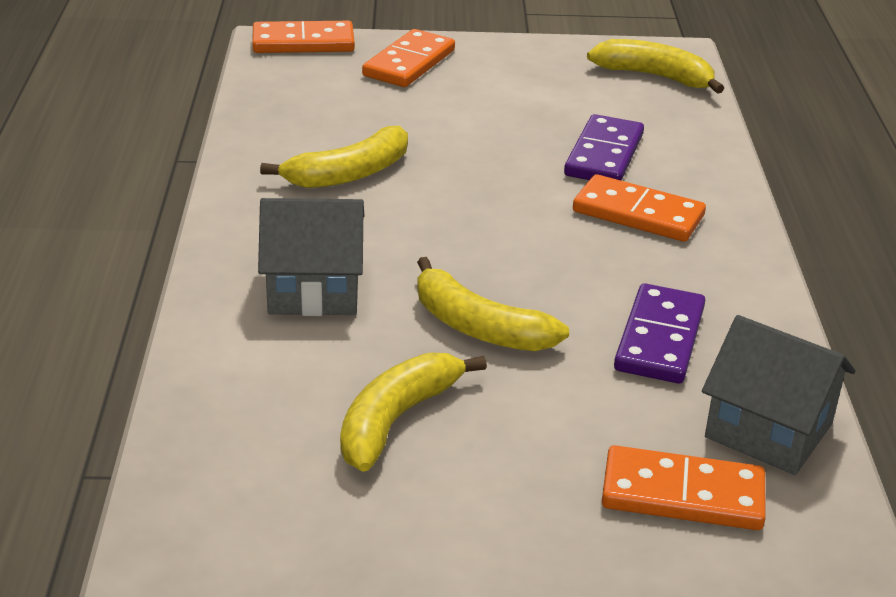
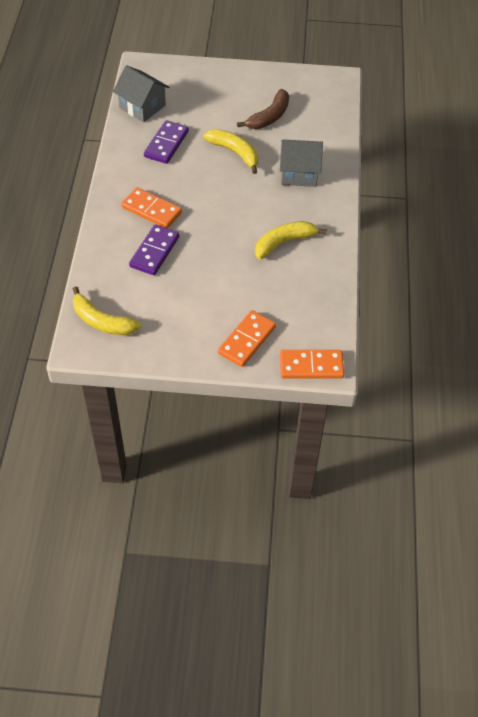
camera: 175 degrees left, 20 degrees up
yellow banana [340,353,487,472] -> brown banana [237,89,289,129]
orange domino [602,445,766,530] -> none

